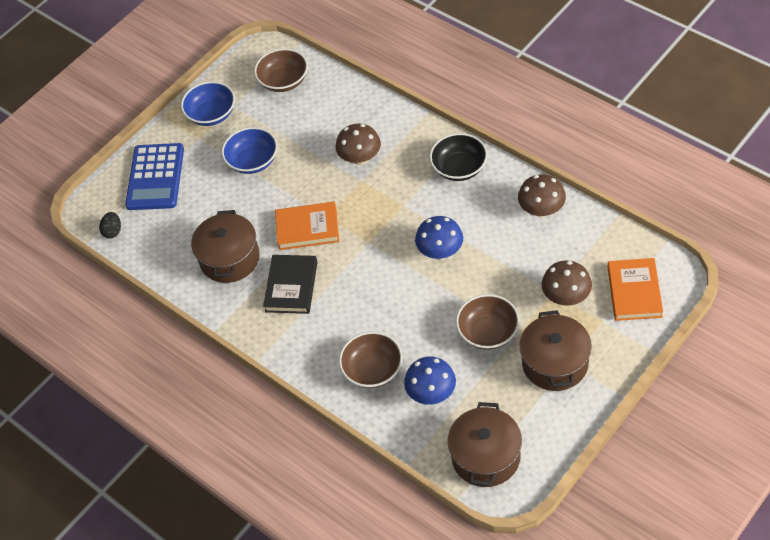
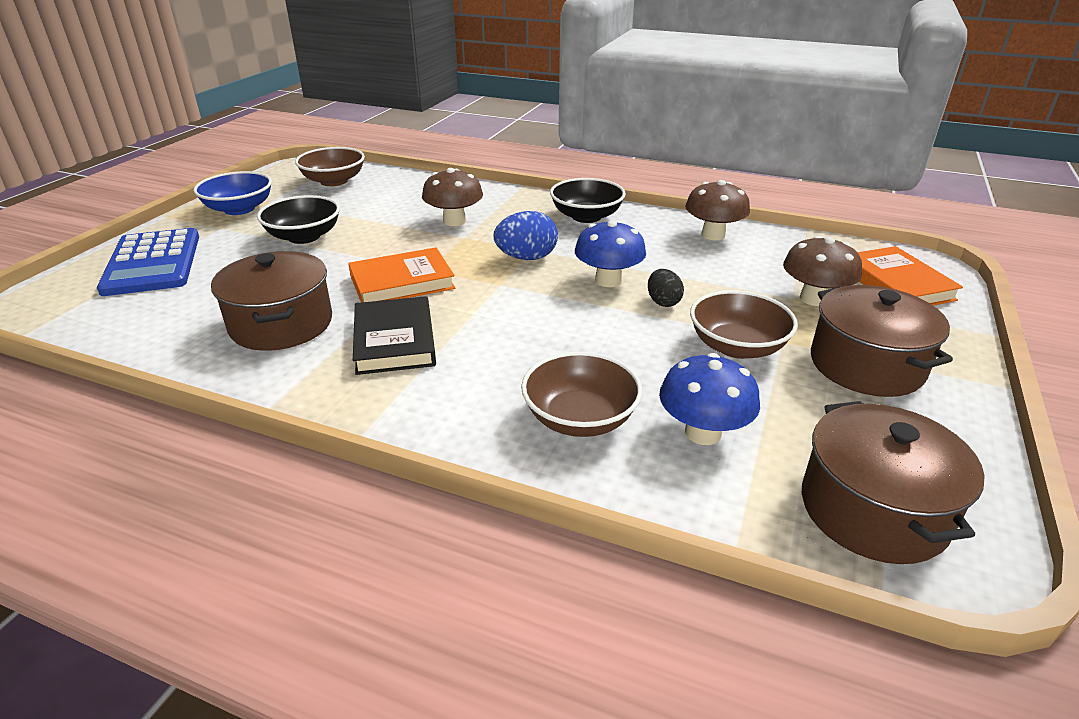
camera: 25 degrees left, 20 degrees down
black egg [99,212,121,239] -> black egg moved to [648,269,684,307]
blue bowl [222,127,278,174] -> black bowl [257,195,340,244]
none -> blue egg [494,211,558,260]

